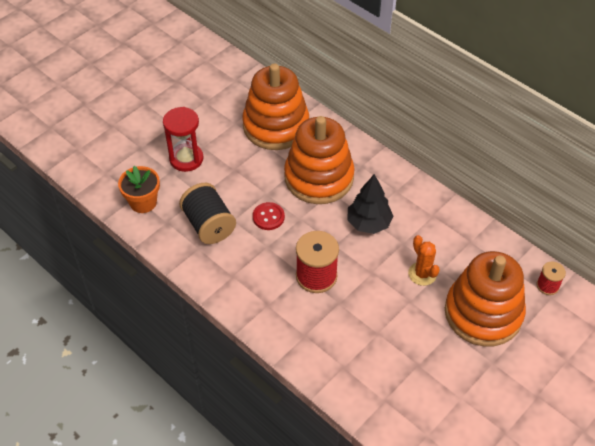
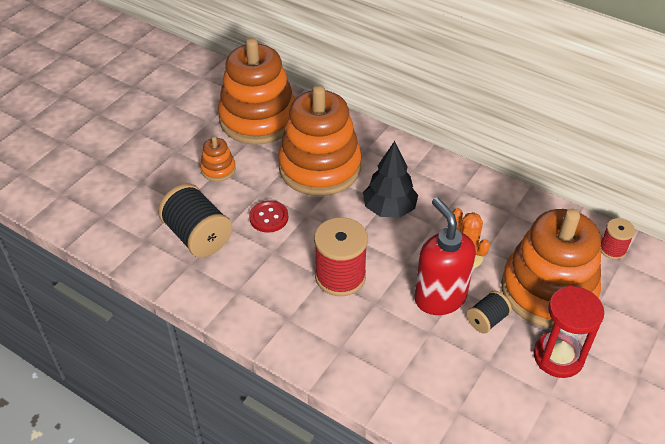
camera: 10 degrees left, 5 degrees down
orange flower pot [118,166,160,213] -> none
red hourglass [163,107,203,172] -> red hourglass moved to [533,286,604,378]
none -> orange stacking toy [200,136,236,181]
none -> red soap dispenser [414,197,476,315]
none -> black spool [467,291,512,334]

